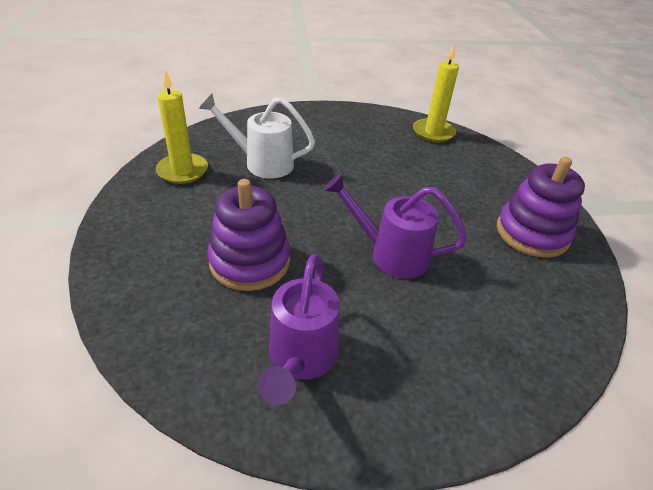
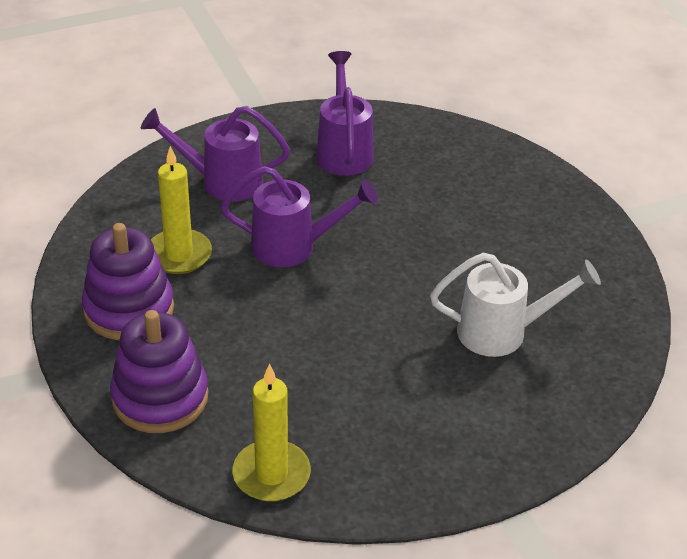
camera: 165 degrees right, 0 degrees up
yellow candle [156,70,208,184] -> yellow candle moved to [151,146,212,274]
purple stacking toy [207,179,290,291] -> purple stacking toy moved to [110,310,208,433]
none -> purple watering can [141,106,290,202]

